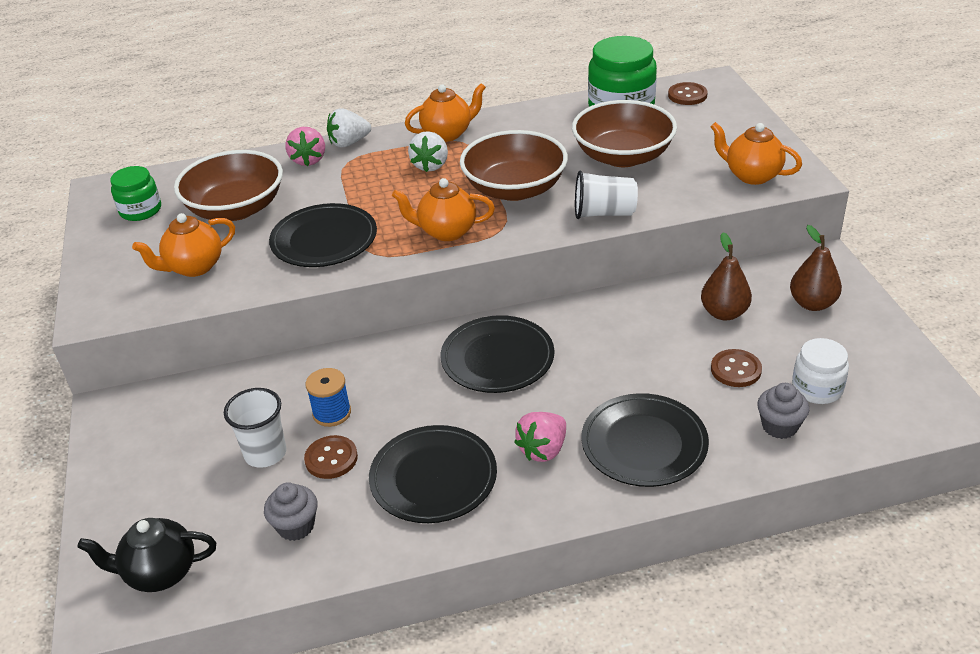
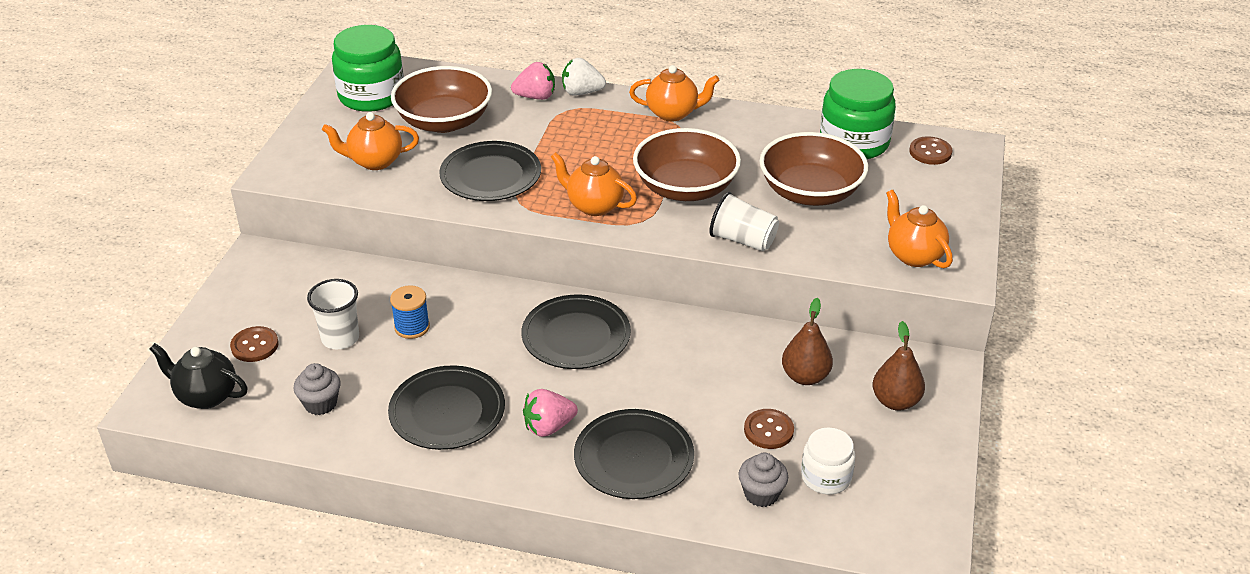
camera: 25 degrees right, 0 degrees up
green jar [110,166,161,221] -> green jar [332,25,404,112], size x1.71
pink strawberry [285,127,325,166] -> pink strawberry turned 120 degrees counterclockwise [511,62,555,100]
brown button [304,435,358,479] -> brown button moved to [230,326,278,362]
white strawberry [408,131,448,172] -> none

